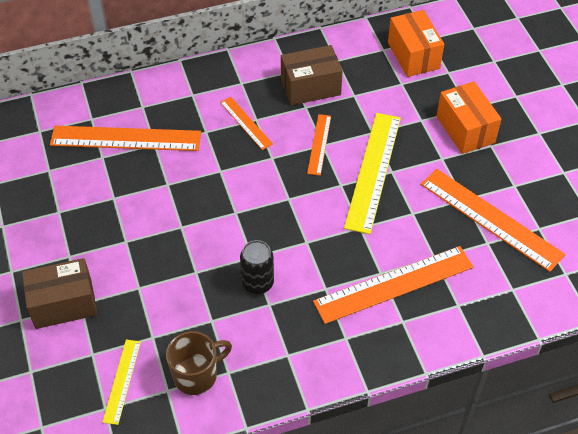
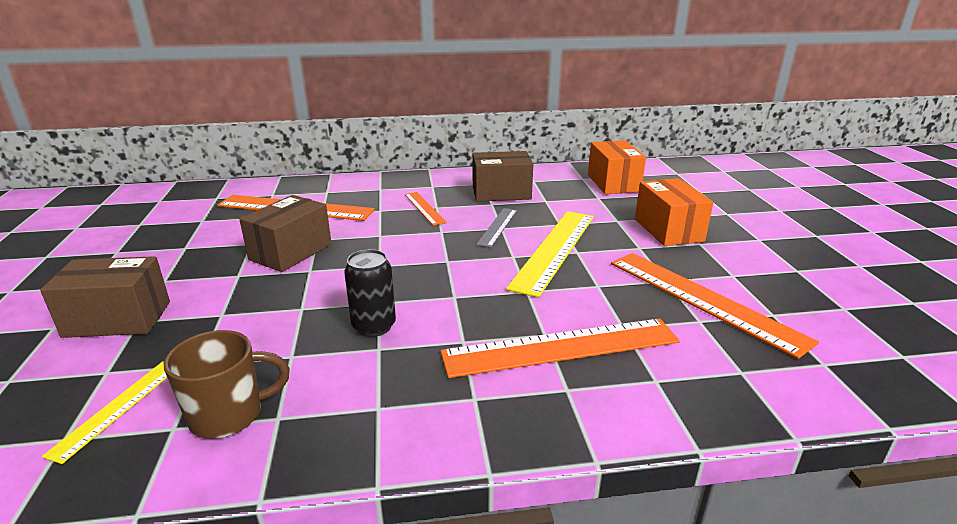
camera: 10 degrees right, 25 degrees down
orange ruler [307,114,331,176] -> grey ruler [476,208,517,247]
none -> brown box [239,195,332,272]

